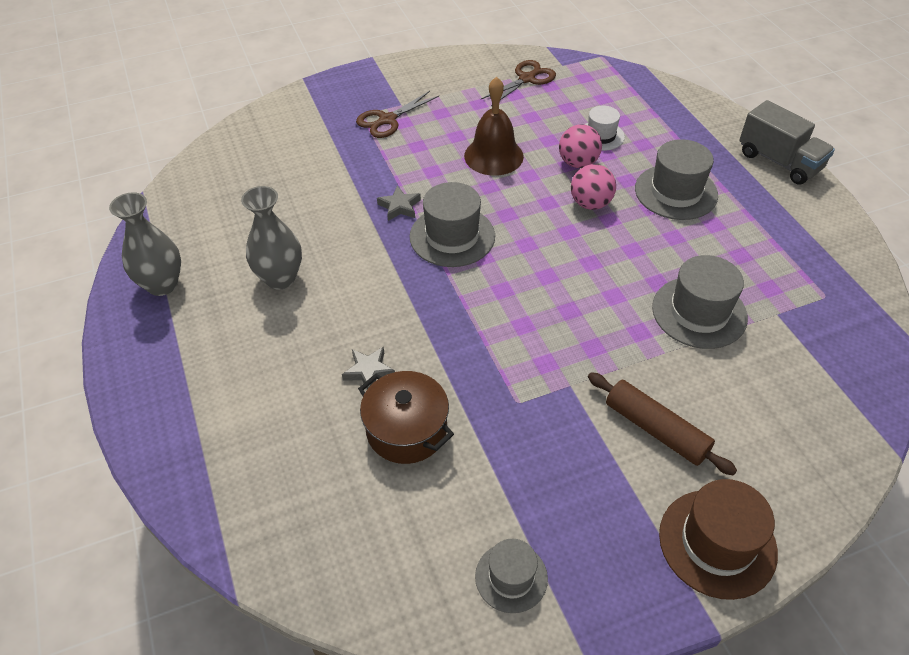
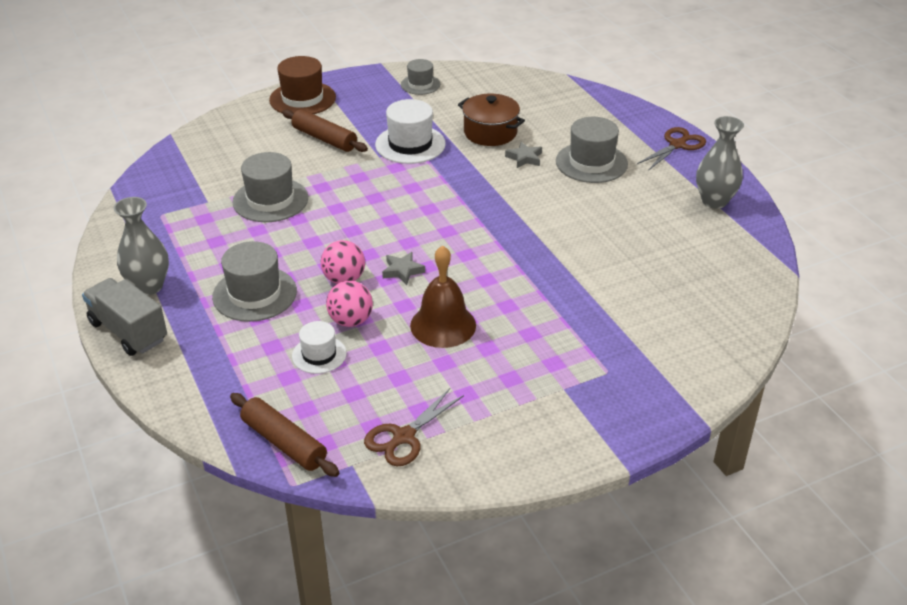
camera: 175 degrees right, 10 degrees down
grey vase [241,186,302,289] -> grey vase moved to [114,197,169,295]
brown scissors [356,91,439,138] -> brown scissors moved to [637,127,706,171]
grey star [377,186,421,221] -> grey star moved to [382,252,425,285]
grey hat [409,182,495,267] -> grey hat moved to [556,117,628,183]
none -> brown rolling pin [230,393,339,477]
none -> white hat [375,99,446,164]

